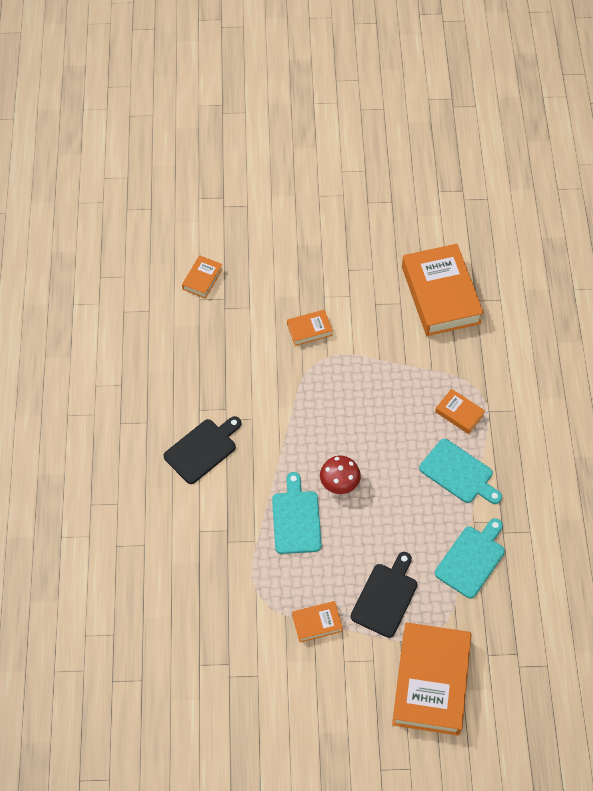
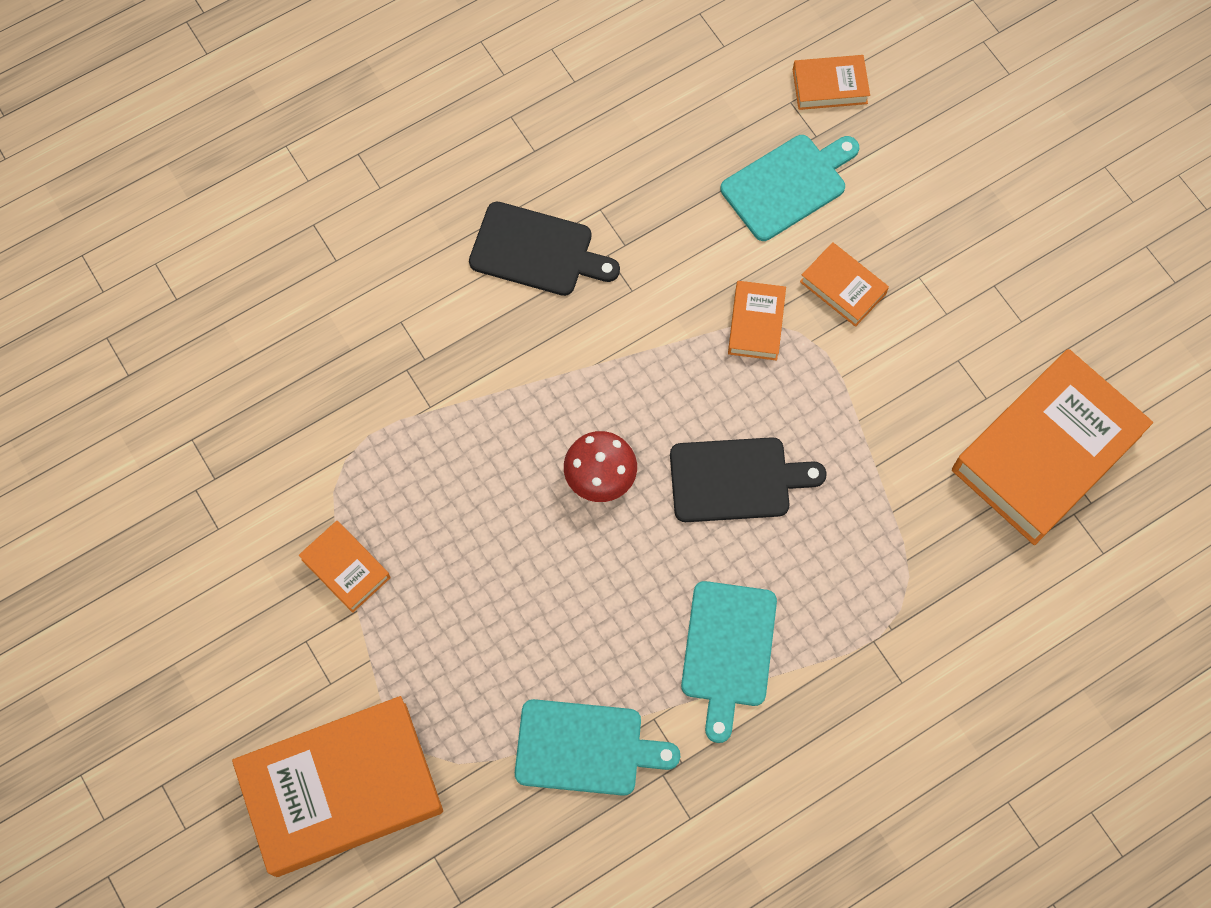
camera: 60 degrees right, 10 degrees up
turquoise cutting board [272,472,322,554] -> turquoise cutting board moved to [721,135,859,241]
black cutting board [351,552,418,638] -> black cutting board moved to [670,437,827,522]
orange book [435,389,485,434] -> orange book moved to [728,281,786,361]

